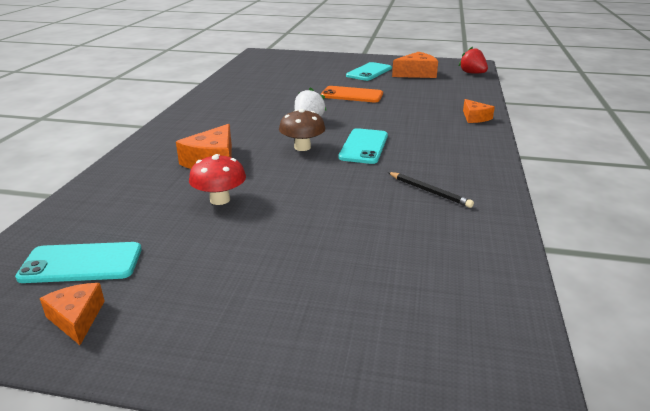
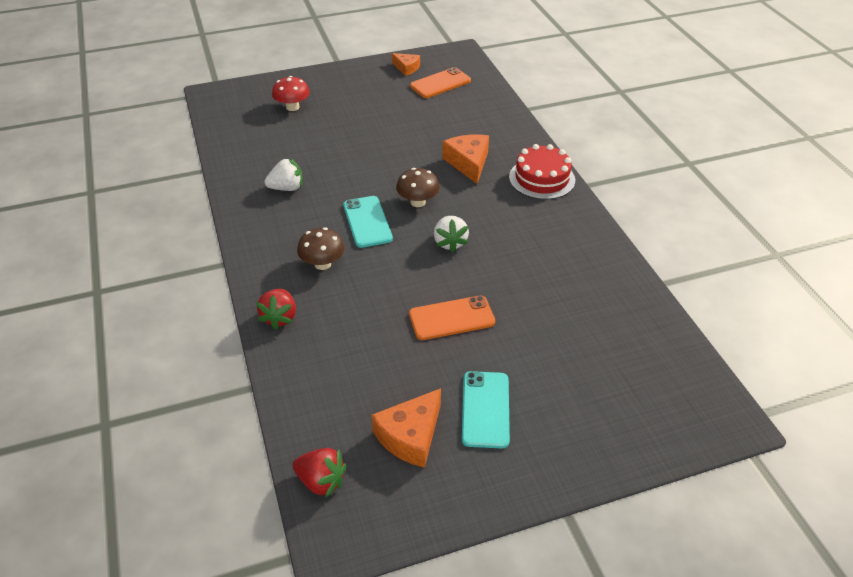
camera: 150 degrees right, 15 degrees up
turquoise phone [15,242,142,283] -> orange phone [410,67,471,98]
red mushroom [189,154,246,205] -> red mushroom moved to [272,76,310,111]
black pencil [388,172,474,208] -> white strawberry [264,158,303,191]
orange cheese [463,99,495,123] -> red strawberry [256,289,296,330]
none -> brown mushroom [297,227,345,270]
none -> red cake [509,144,575,200]

